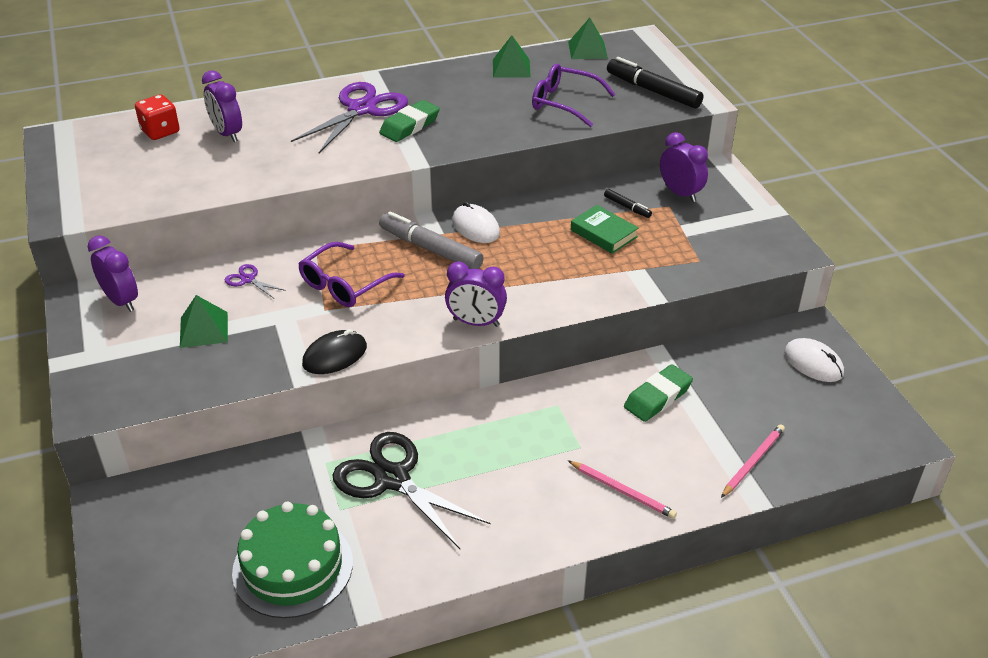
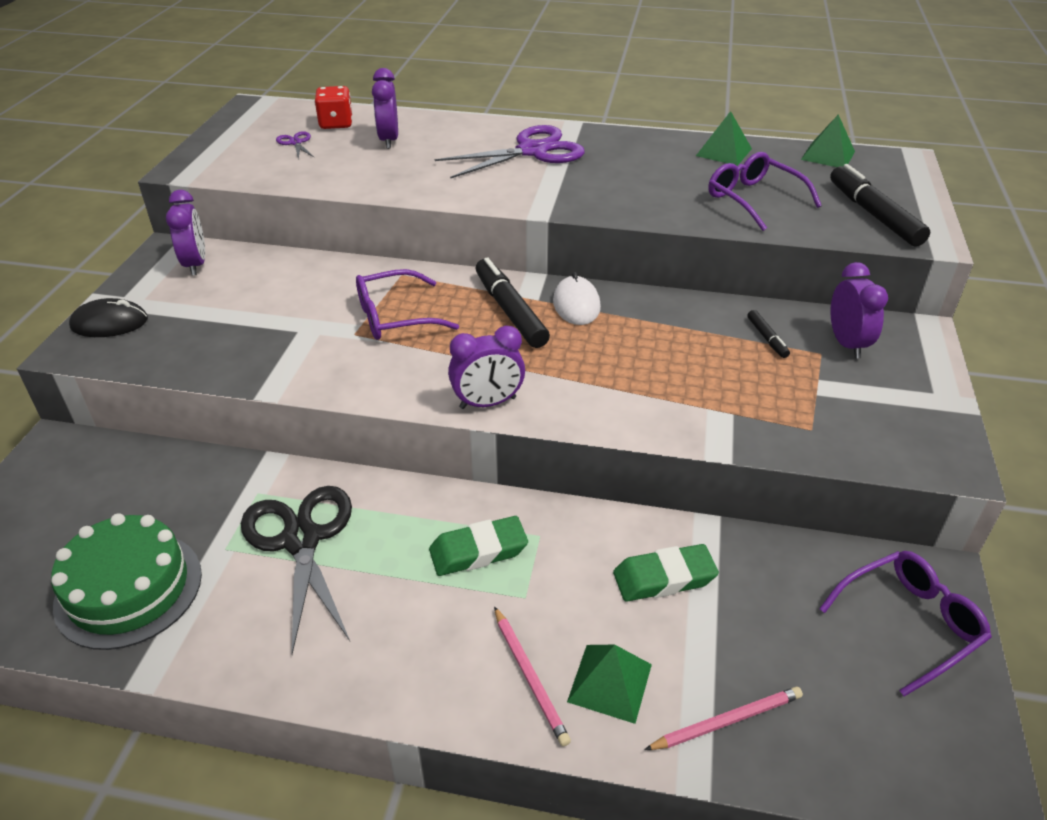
camera: 30 degrees right, 0 degrees up
green pyramid [180,295,228,348] -> green pyramid moved to [567,645,652,724]
purple scissors [225,264,286,298] -> purple scissors moved to [276,131,315,159]
black mouse [302,329,367,374] -> black mouse moved to [69,298,148,337]
green eraser [379,100,440,142] -> green eraser moved to [429,516,528,576]
grey marker [379,212,484,269] -> black marker [476,257,550,348]
purple clock [445,262,507,327] -> purple clock turned 60 degrees counterclockwise [448,326,525,409]
green book [571,205,639,254] -> none
white mouse [784,338,844,382] -> purple glasses [819,551,992,697]

